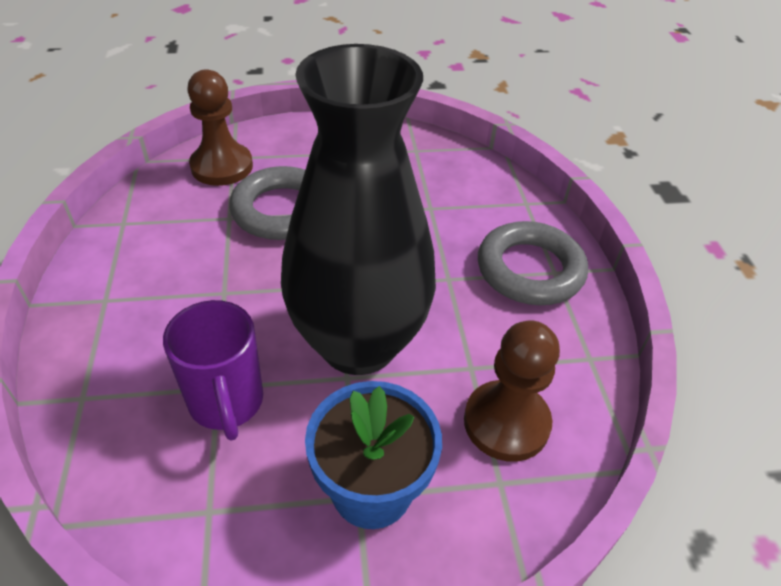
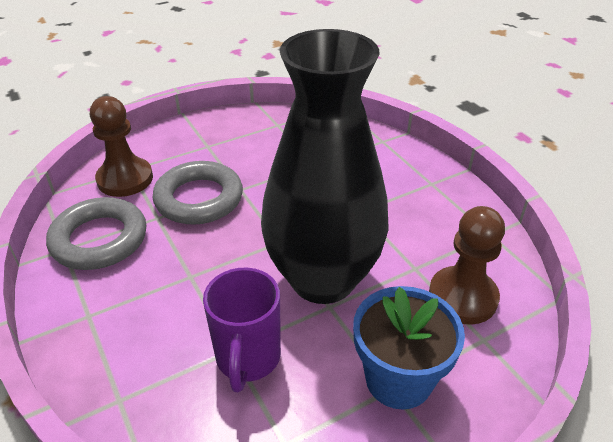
camera: 20 degrees left, 5 degrees down
purple mug [163,300,263,441] -> purple mug turned 45 degrees clockwise [203,268,281,392]
grey ring [478,221,588,305] -> grey ring moved to [46,197,146,270]

